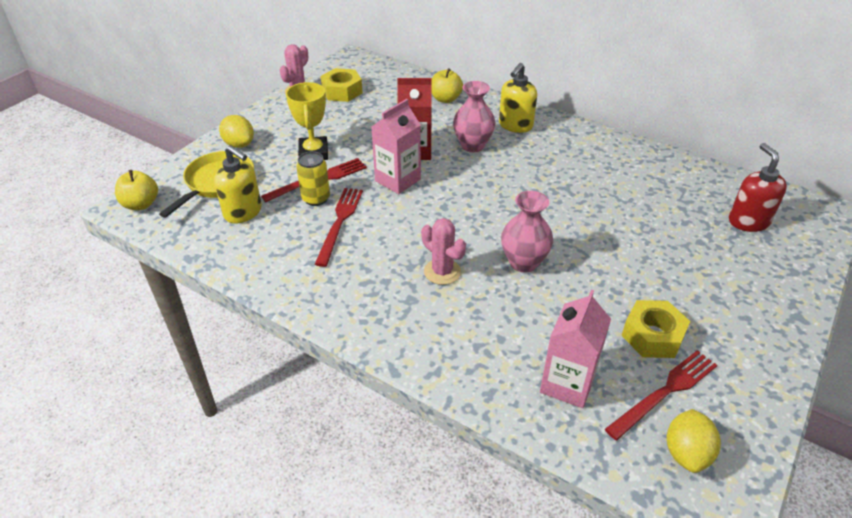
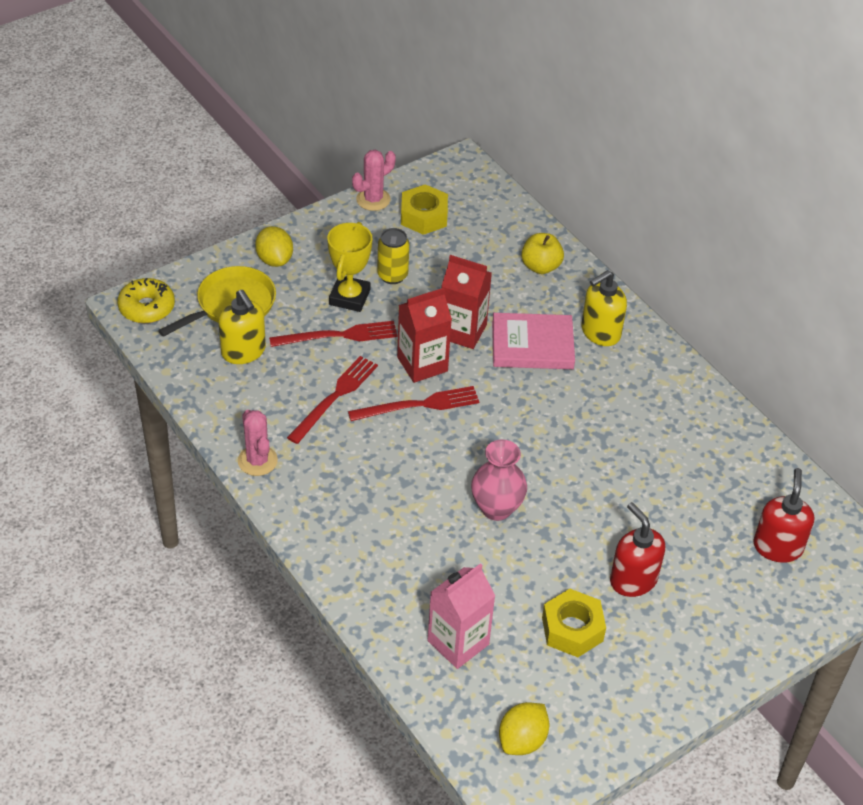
camera: 20 degrees right, 5 degrees up
yellow apple [115,170,158,210] -> yellow donut [117,278,175,323]
yellow can [296,151,330,206] -> yellow can moved to [377,228,409,284]
pink carton [372,99,421,194] -> red carton [397,288,452,383]
pink cactus [421,218,466,285] -> pink cactus moved to [238,410,278,476]
pink vase [453,81,495,152] -> pink book [492,313,575,369]
red fork [605,350,717,440] -> red fork moved to [348,386,479,421]
none -> red soap dispenser [610,502,665,597]

